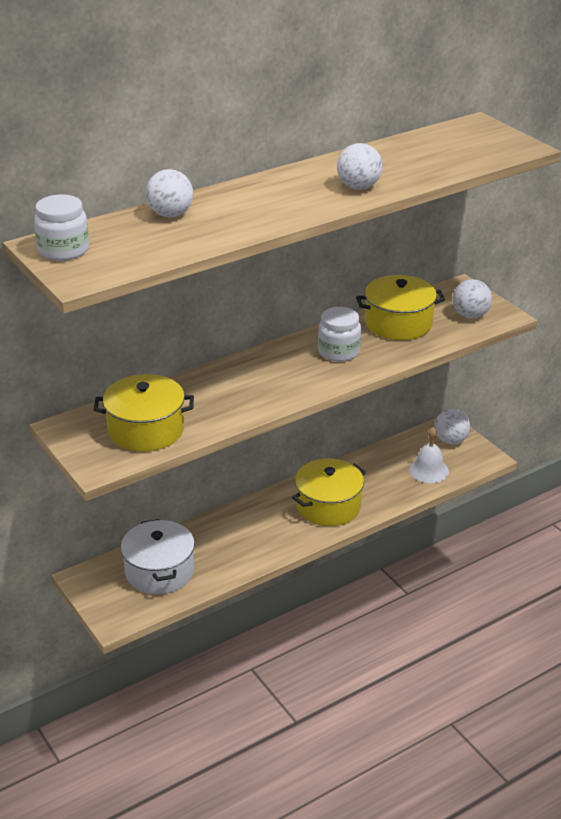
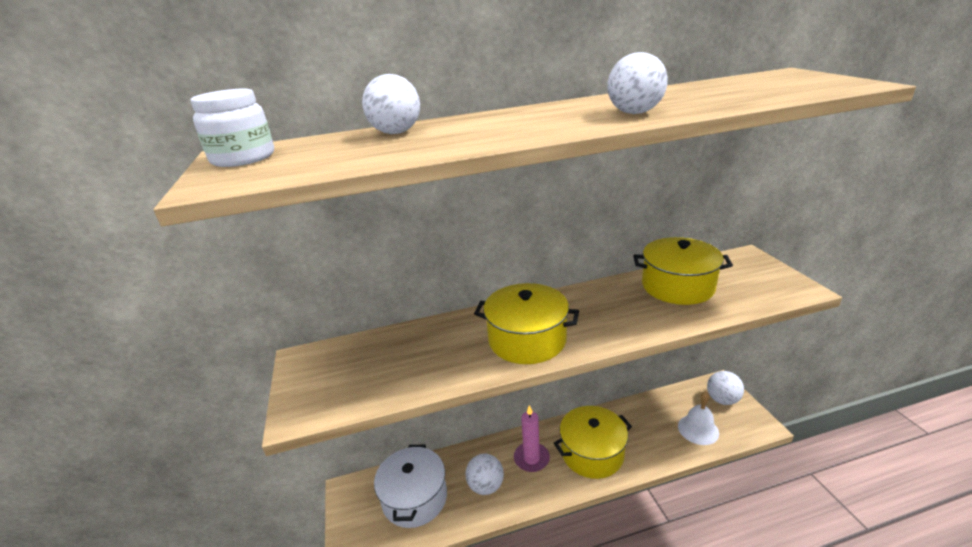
camera: 20 degrees right, 5 degrees down
yellow pot [94,374,194,452] -> yellow pot moved to [474,283,579,364]
white jar [318,307,361,362] -> none
white ball [453,279,492,318] -> white ball moved to [465,454,504,495]
none -> pink candle [514,405,550,472]

